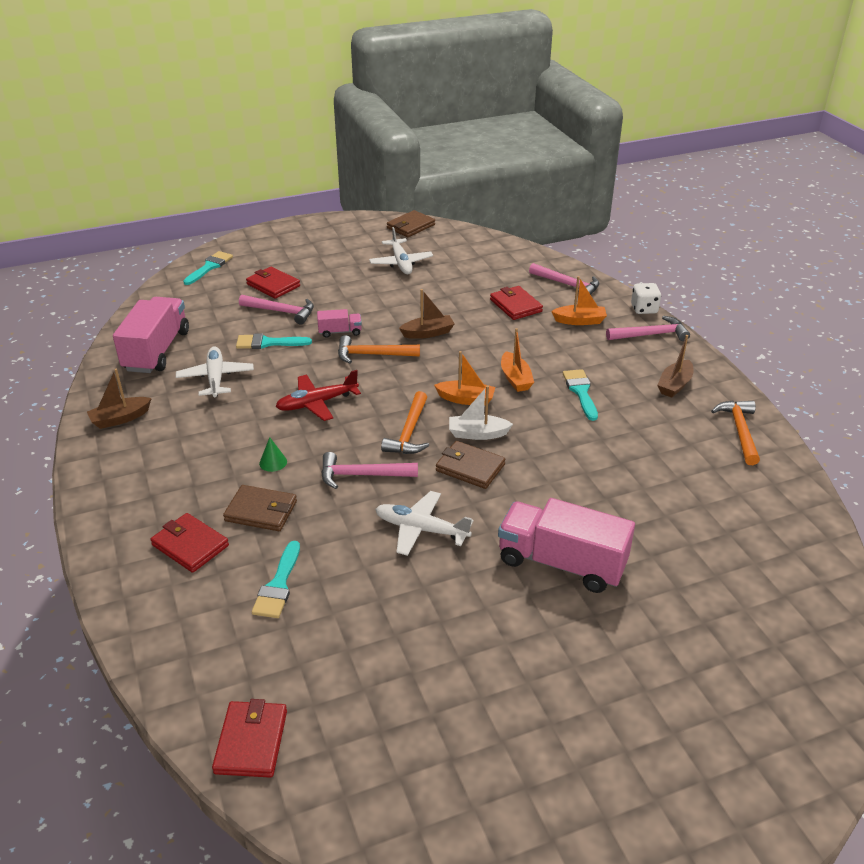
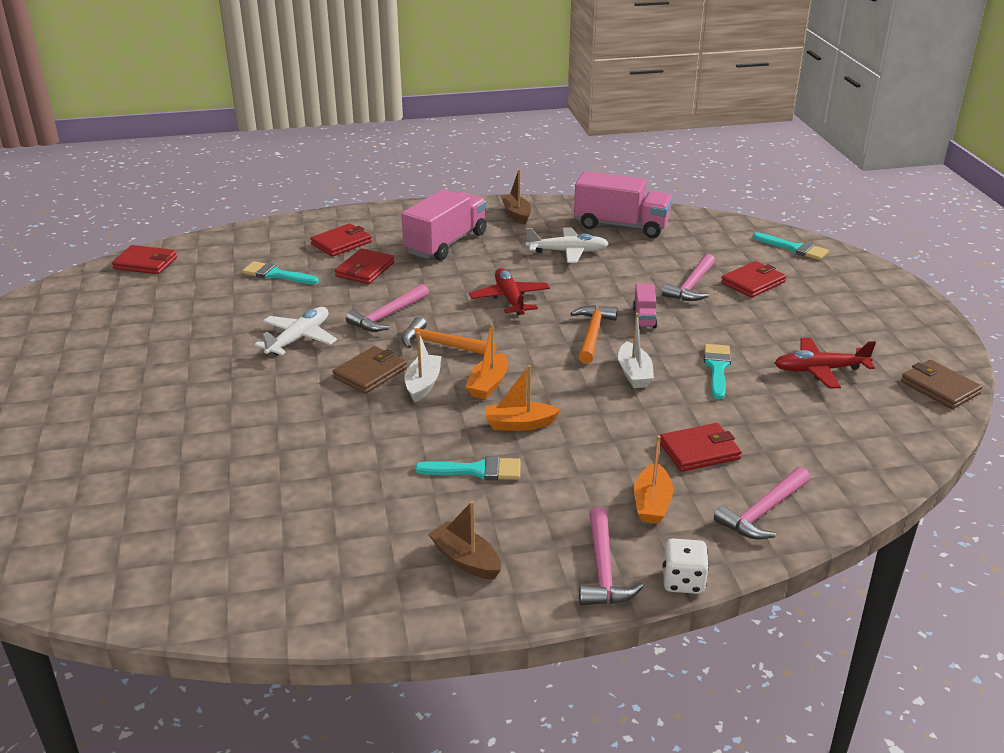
camera: 100 degrees right, 5 degrees down
brown wallet [223,485,297,531] -> red wallet [335,248,394,284]
turquoise brush [236,333,312,349] -> turquoise brush moved to [704,344,731,399]
green cone [259,437,287,472] -> none
pink hammer [321,452,418,489] -> pink hammer turned 150 degrees counterclockwise [346,284,429,332]
white plane [369,227,433,274] -> red plane [775,338,876,389]
brown boat [399,289,455,339] -> white boat [618,313,654,388]
pink truck [498,498,635,593] -> pink truck moved to [402,189,487,261]
orange hammer [711,401,760,465] -> none

